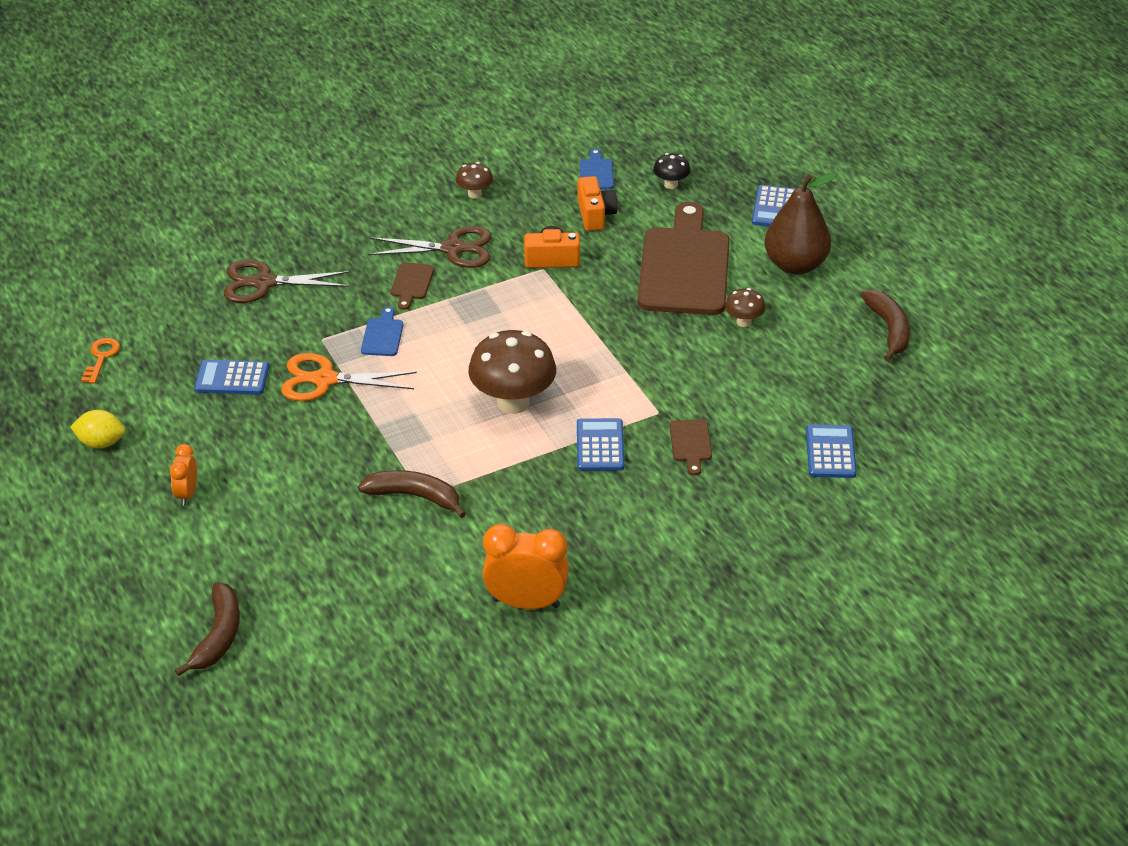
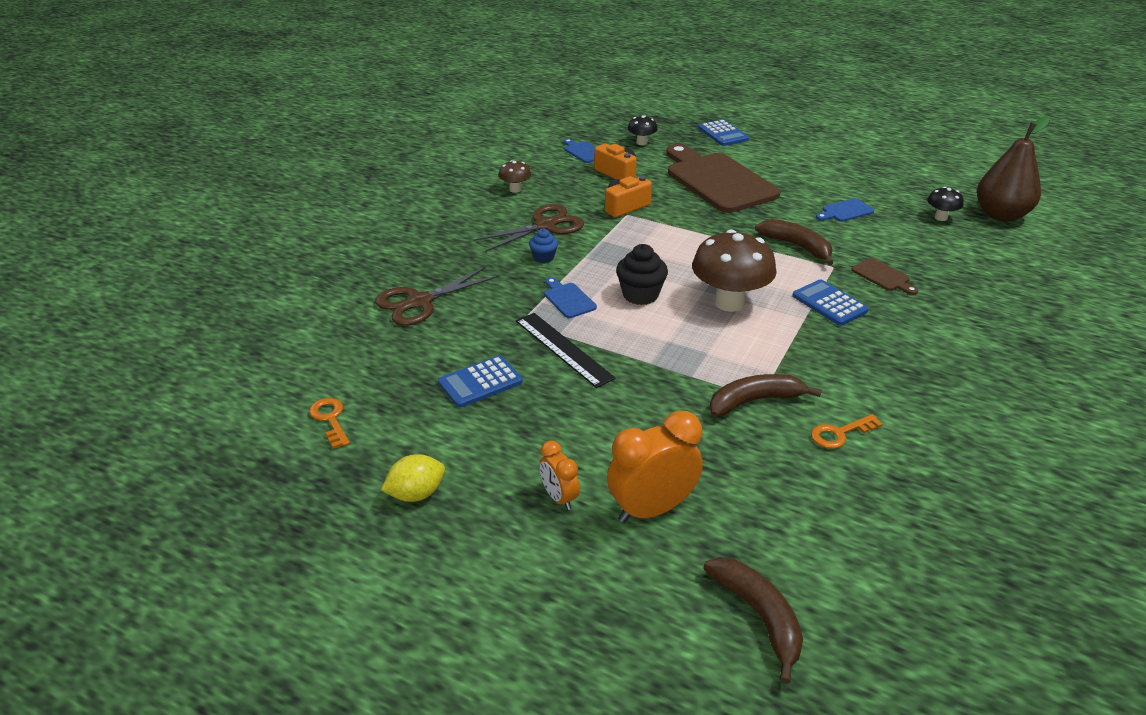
camera: 35 degrees left, 5 degrees down
orange scissors [281,353,417,401] -> black ruler [516,313,616,388]
brown cutting board [391,262,434,310] -> blue cupcake [529,229,558,263]
orange clock [482,524,569,609] -> orange clock moved to [607,411,703,523]
brown mushroom [725,288,765,327] -> none
brown pear [764,173,837,275] -> brown pear moved to [977,116,1050,222]
blue calculator [806,424,857,478] -> none
brown banana [861,289,910,361] -> brown banana moved to [755,219,834,265]
none -> black cupcake [616,244,668,305]
none -> orange key [811,414,883,449]
none -> blue cutting board [816,198,874,222]
none -> black mushroom [927,187,964,221]

